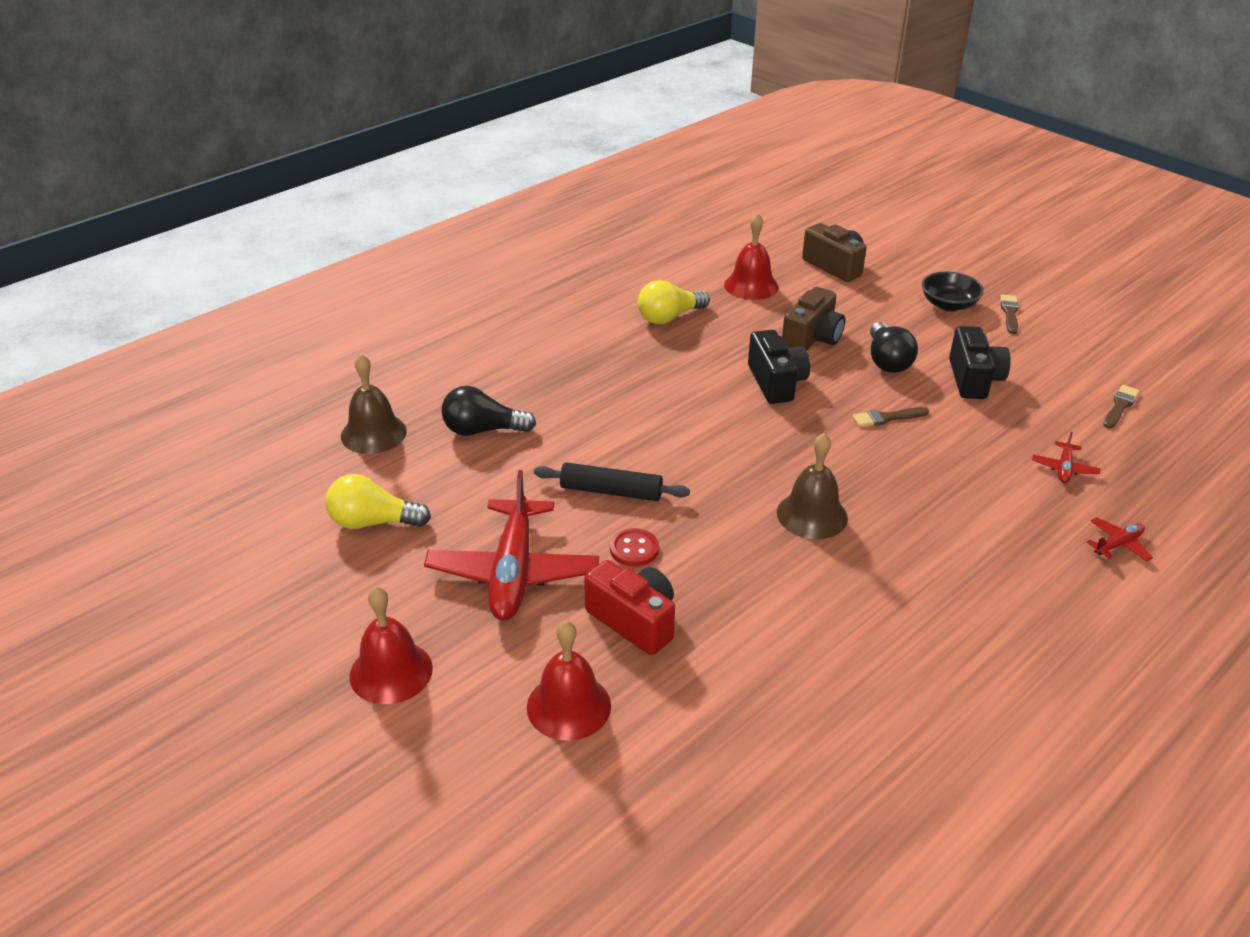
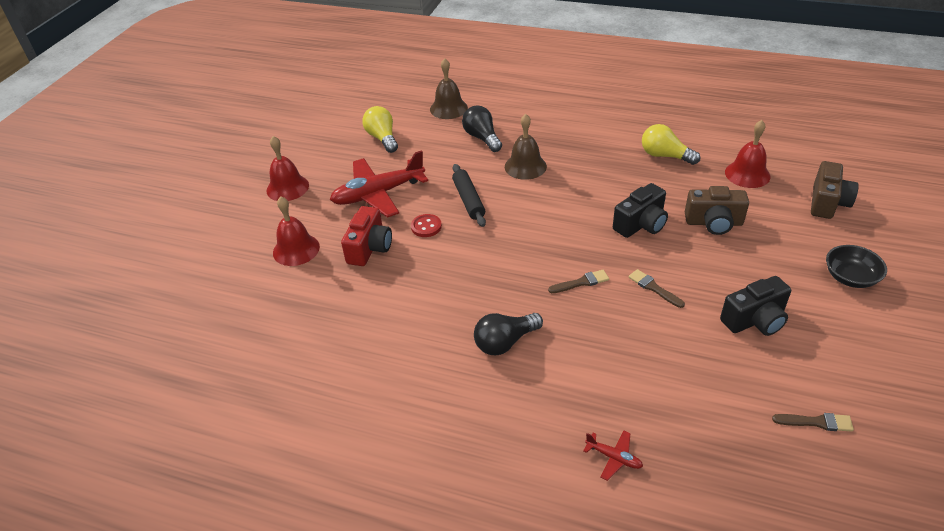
camera: 65 degrees right, 5 degrees up
brown bell [777,433,848,539] -> brown bell moved to [505,114,547,180]
black light bulb [870,322,918,373] -> black light bulb moved to [474,313,543,355]
brown brush [1000,294,1019,334] -> brown brush moved to [548,270,609,293]
red plane [1032,432,1100,483] -> none

